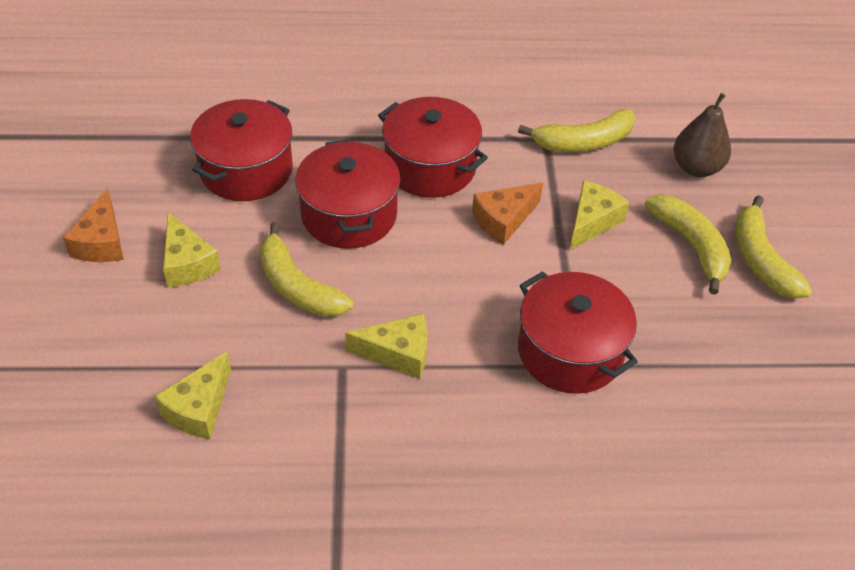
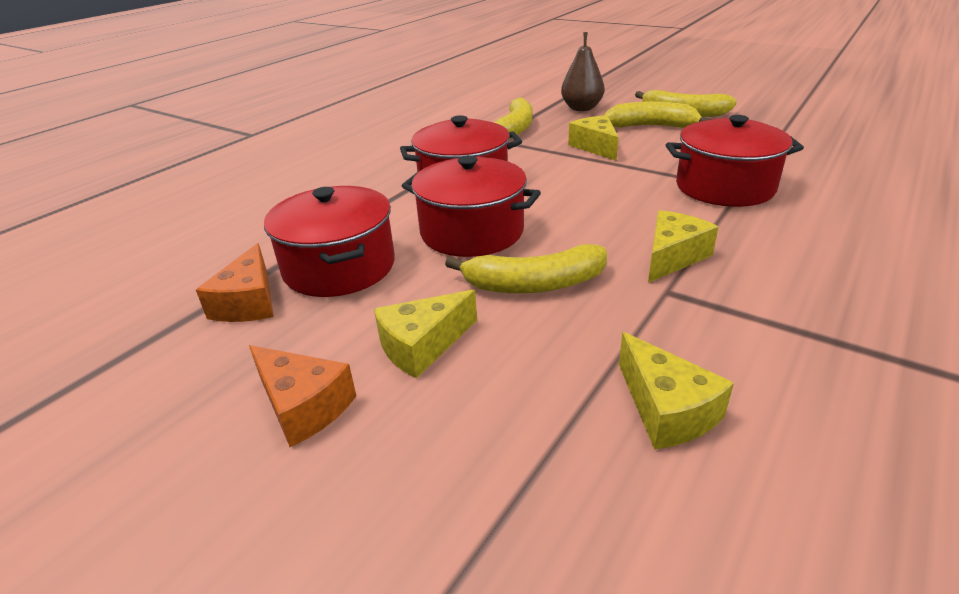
camera: 50 degrees left, 15 degrees down
yellow cheese [163,212,221,287] -> yellow cheese turned 135 degrees clockwise [374,290,477,378]
orange cheese [472,183,543,245] -> orange cheese moved to [196,243,274,322]

